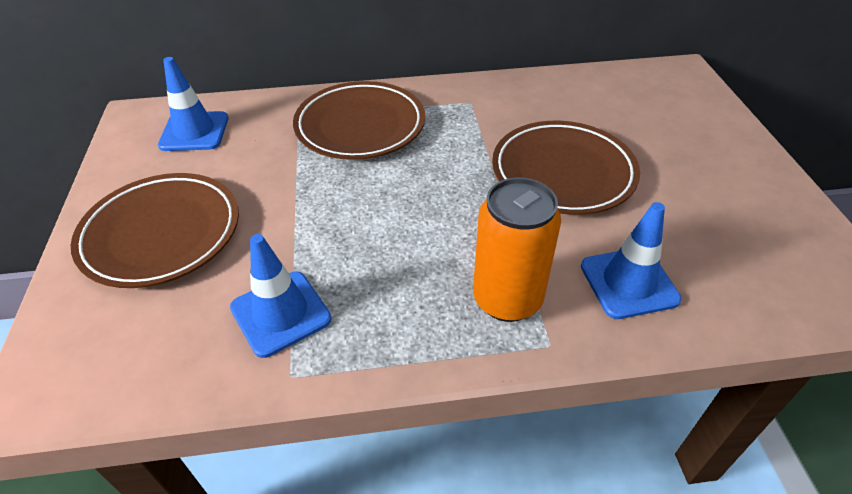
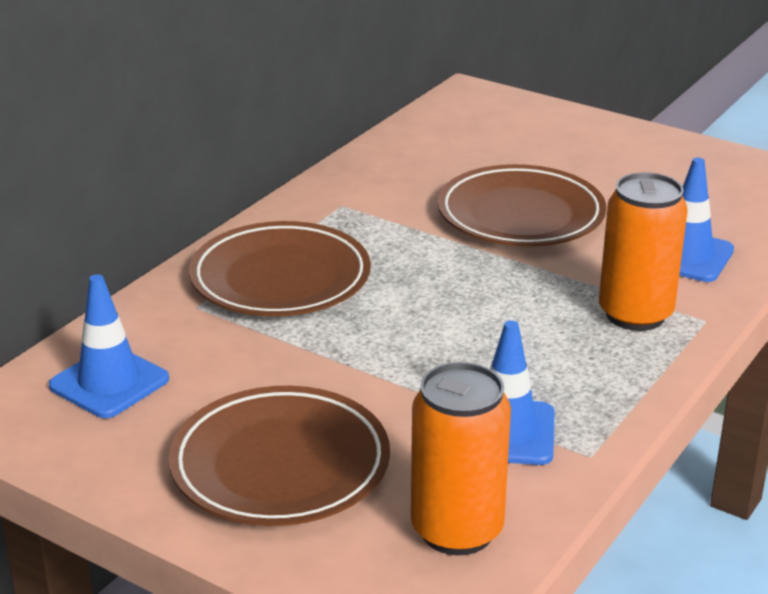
camera: 50 degrees left, 15 degrees down
none -> orange can [411,362,511,555]

